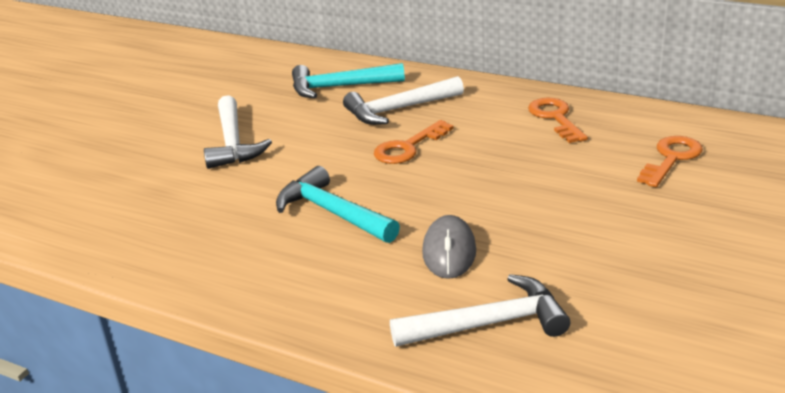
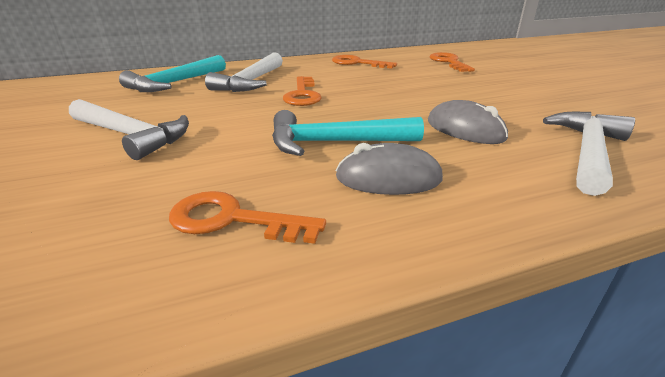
camera: 50 degrees left, 0 degrees up
none -> orange key [169,191,326,244]
none -> grey mouse [335,143,443,195]

